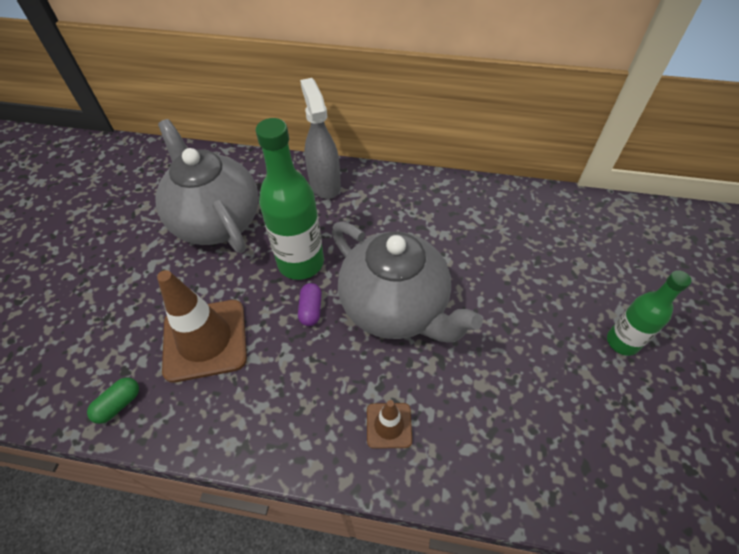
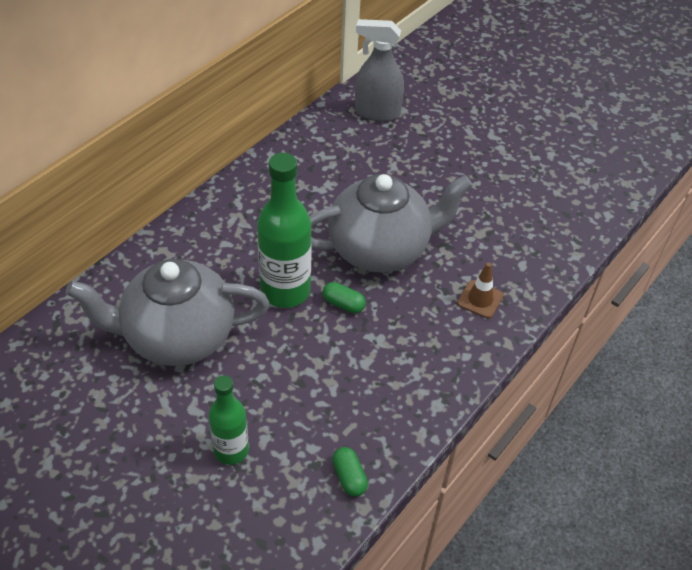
camera: 65 degrees left, 5 degrees down
brown traffic cone [157,270,247,383] -> none
purple capsule [298,283,322,326] -> green capsule [322,282,366,313]
grey spray bottle [300,78,341,199] -> grey spray bottle moved to [355,19,404,122]
green bottle [607,270,691,356] -> green bottle moved to [209,375,249,465]

